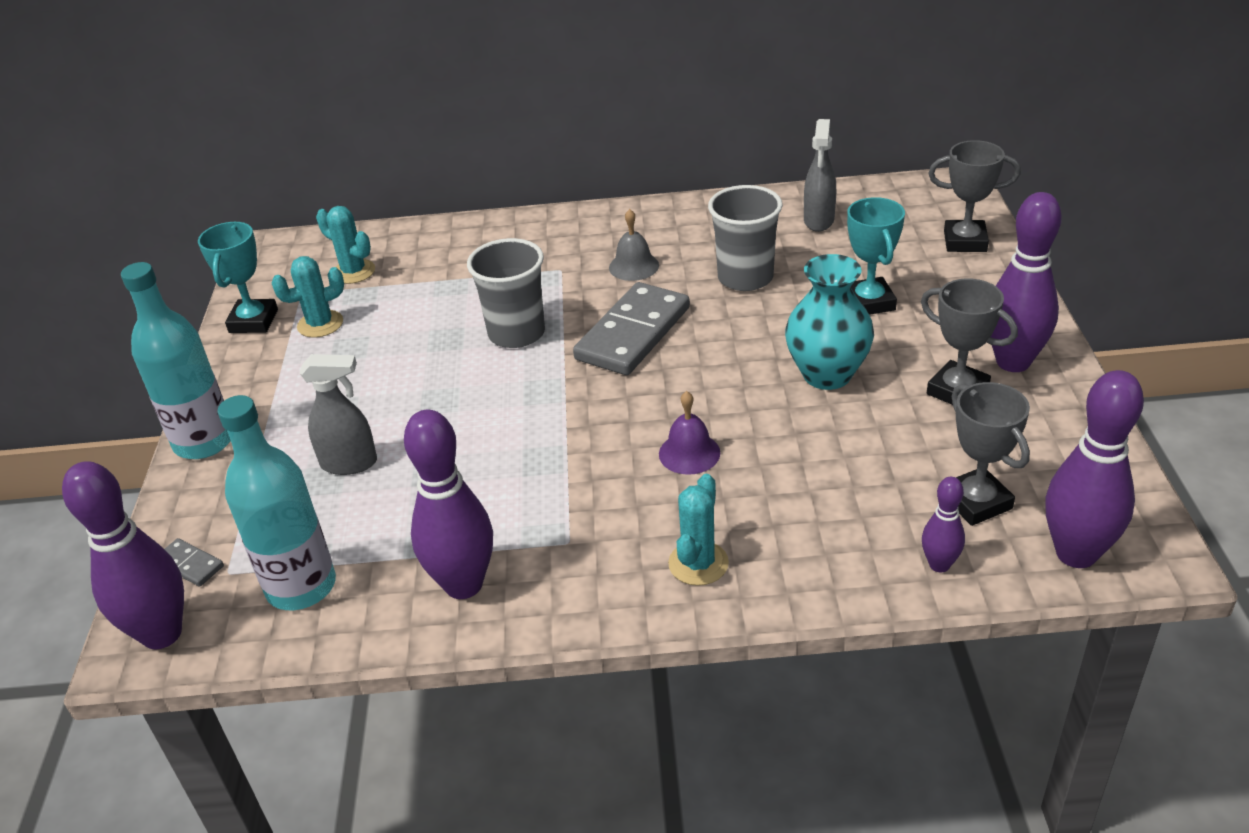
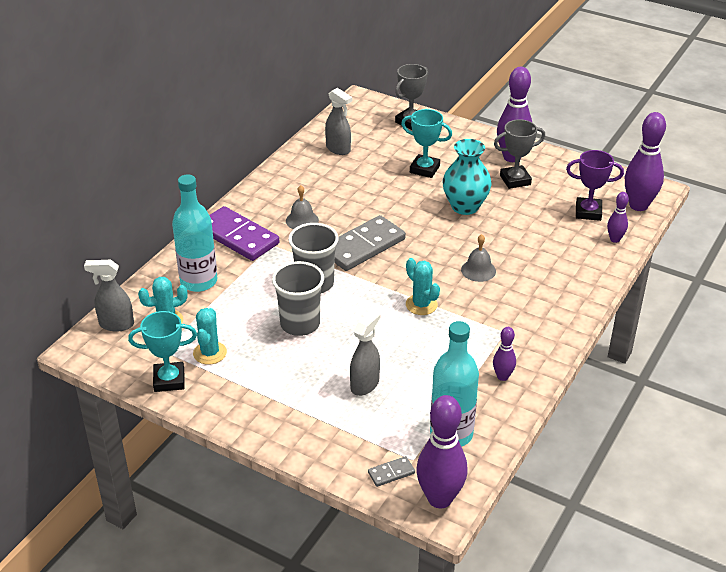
camera: 60 degrees left, 0 degrees up
turquoise bottle [121,262,231,459] -> turquoise bottle moved to [172,175,217,292]
turquoise trophy [198,222,278,333] -> turquoise trophy turned 45 degrees counterclockwise [128,311,197,392]
purple bowling pin [404,410,493,599] -> purple bowling pin [493,327,516,381], size x0.52
grey domino [573,282,690,375] -> grey domino turned 75 degrees clockwise [335,215,406,271]
purple bell [659,391,720,475] -> grey bell [461,234,496,282]
turquoise cactus [668,474,729,586] -> turquoise cactus moved to [406,258,440,315]
grey cup [708,185,783,291] -> grey cup moved to [272,261,324,336]
grey trophy [952,382,1030,526] -> purple trophy [566,150,624,221]
none -> grey spray bottle [84,260,134,331]
none -> purple domino [209,206,279,261]

